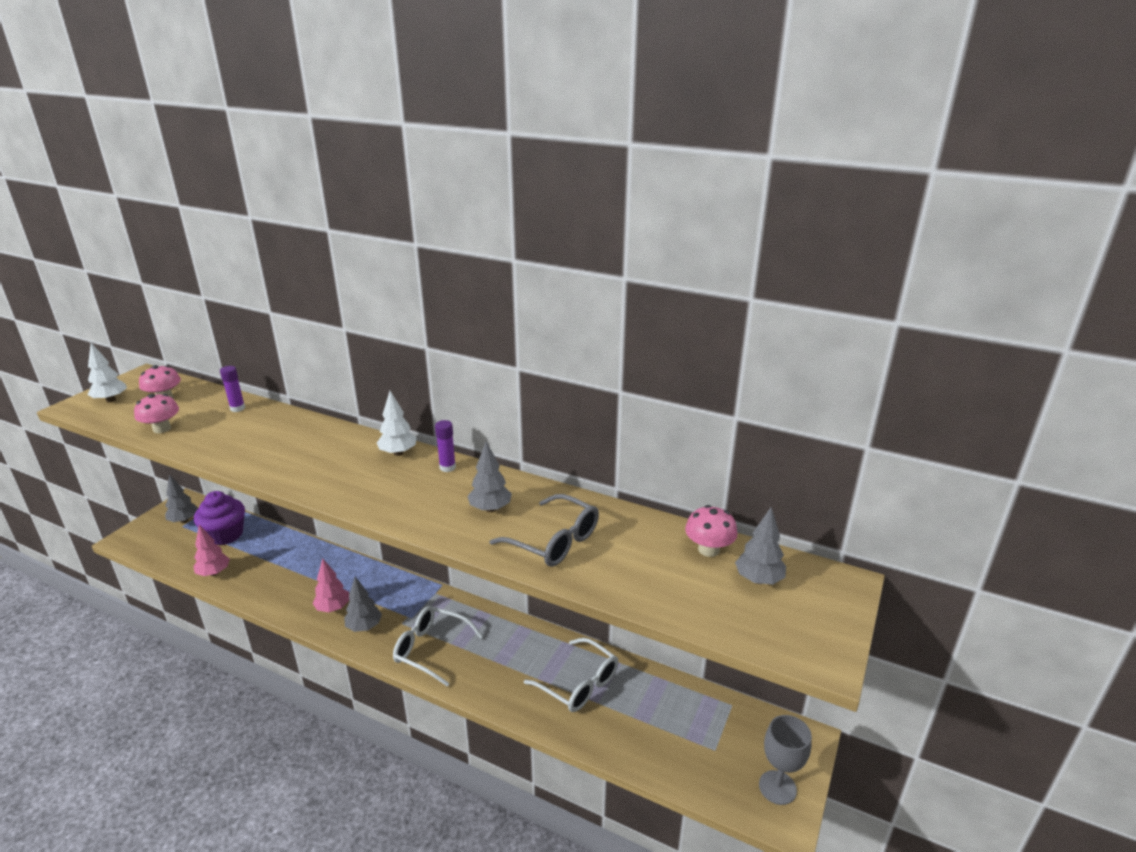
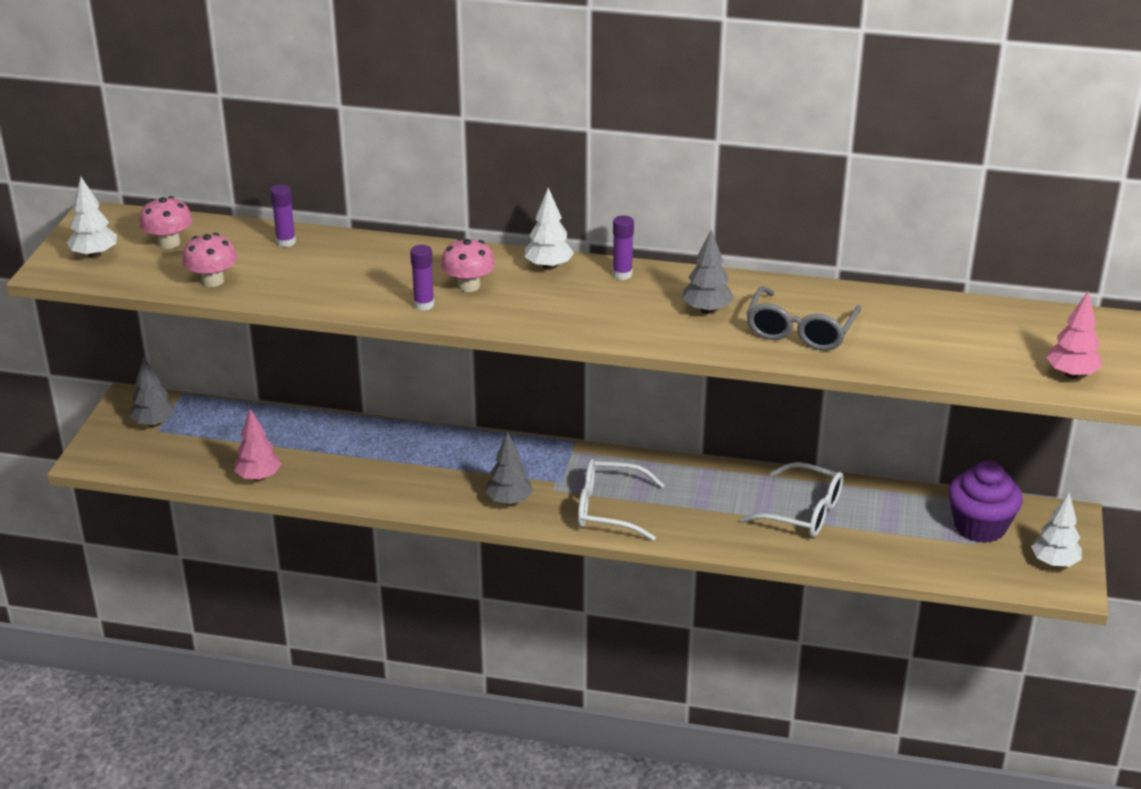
camera: 15 degrees left, 5 degrees up
purple cupcake [194,491,245,545] -> purple cupcake moved to [948,460,1023,543]
pink tree [312,558,349,612] -> pink tree moved to [1046,291,1102,378]
grey glasses [489,494,599,567] -> grey glasses turned 90 degrees clockwise [746,286,861,351]
pink mushroom [685,505,738,557] -> pink mushroom moved to [441,238,495,292]
grey tree [735,507,786,584] -> none
grey goblet [759,715,812,805] -> white tree [1031,493,1082,567]
none -> purple glue stick [410,245,434,311]

